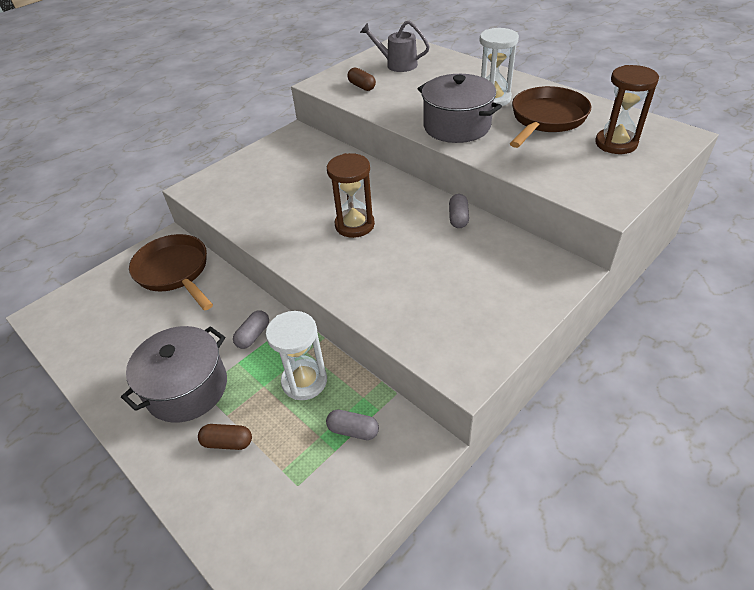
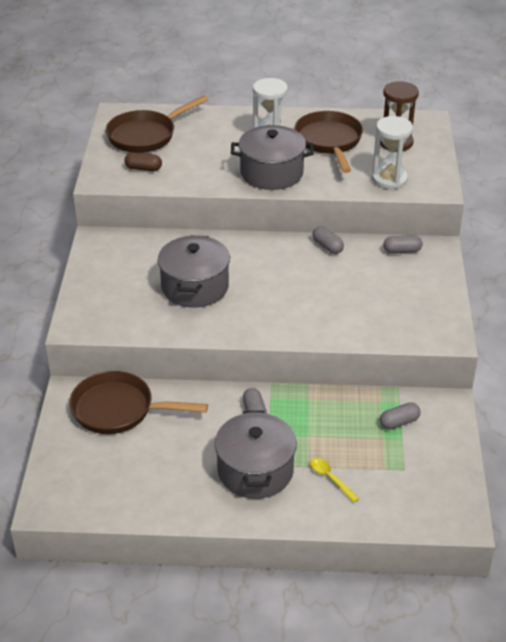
camera: 45 degrees left, 5 degrees down
brown capsule [198,424,252,450] -> yellow spoon [310,458,359,502]
white hourglass [266,311,327,400] -> white hourglass moved to [372,116,413,189]
brown hourglass [327,153,375,238] -> none
grey watering can [360,20,430,72] -> brown pan [106,95,209,153]
none -> grey pot [158,235,230,308]
none -> grey capsule [383,235,423,254]

